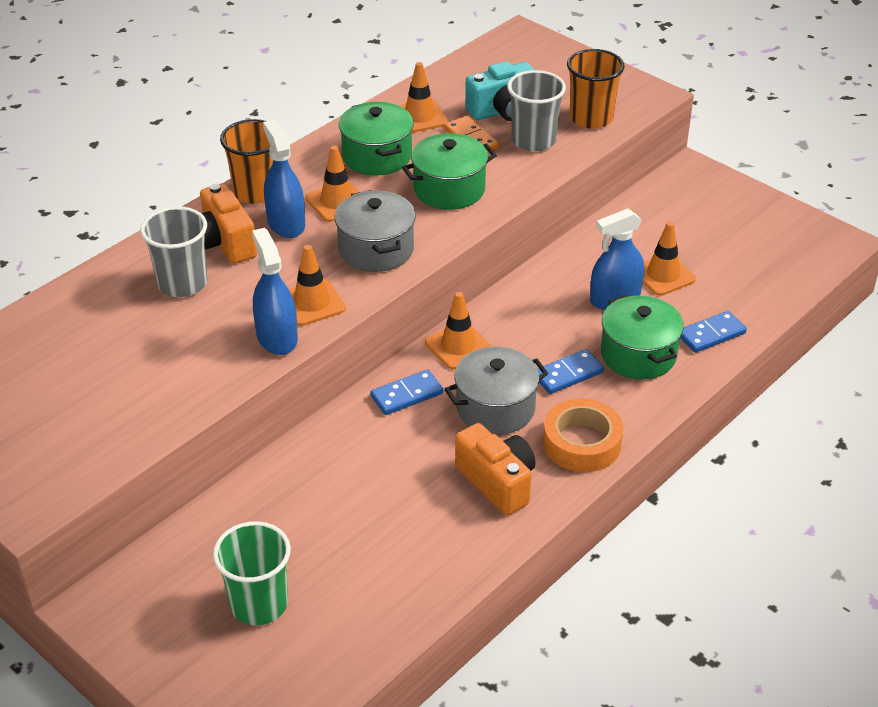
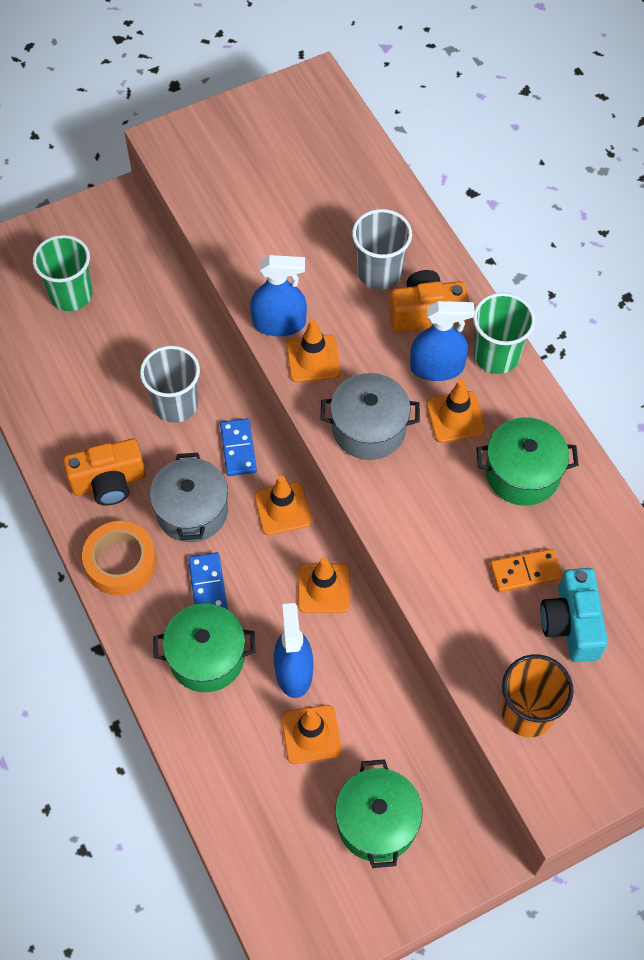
camera: 110 degrees right, 20 degrees up
orange cup [220,119,273,204] -> green cup [473,293,535,374]
orange traffic cone [398,62,448,133] -> orange traffic cone moved to [298,558,350,613]
green pot [402,133,497,210] -> green pot moved to [335,759,423,868]
grey cup [507,70,566,151] -> grey cup moved to [140,346,200,423]
blue domino [680,311,747,353] -> none

